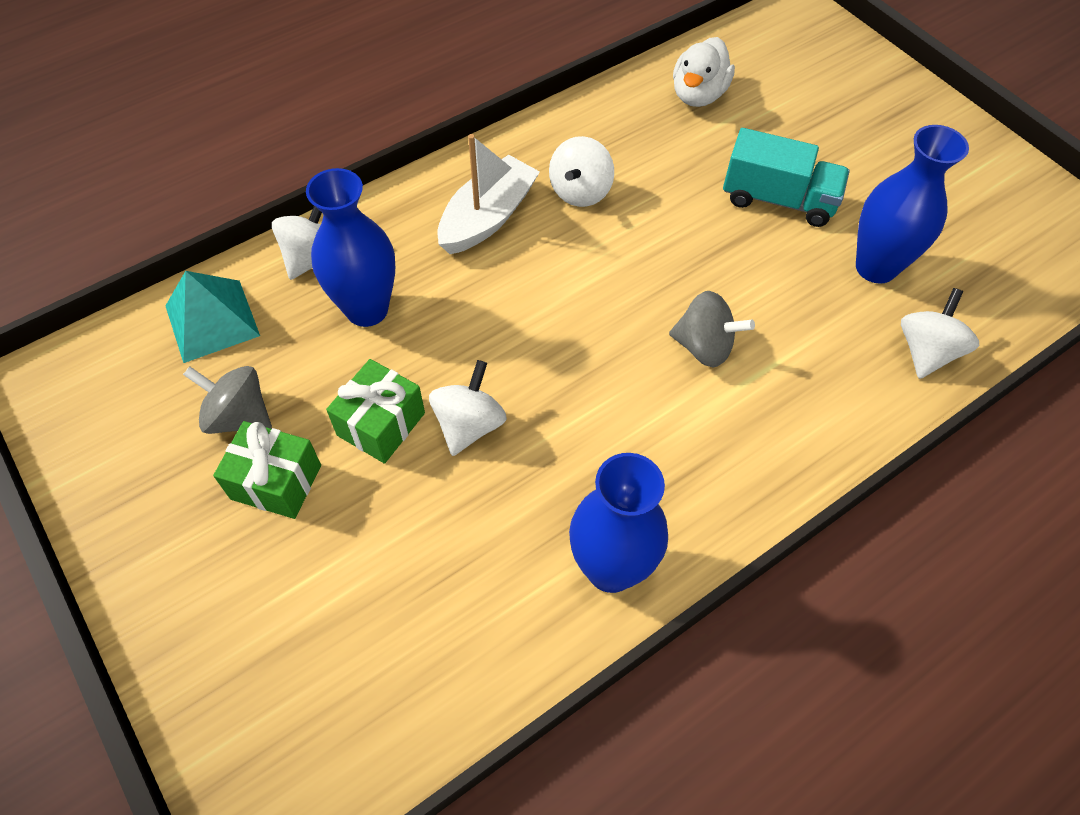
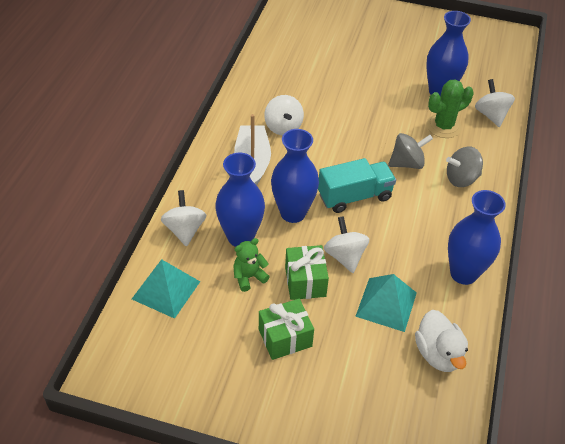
camera: 40 degrees left, 10 degrees down
grey spinning top [183,366,272,434] -> grey spinning top moved to [446,147,483,187]
white duck [673,37,735,107] -> white duck moved to [415,310,468,372]
turquoise truck [723,128,850,227] -> turquoise truck moved to [318,158,396,213]
none -> green teddy bear [233,238,270,292]
none -> blue vase [271,129,319,223]
none -> turquoise pyramid [355,274,417,332]
none -> green cactus [426,80,474,138]

